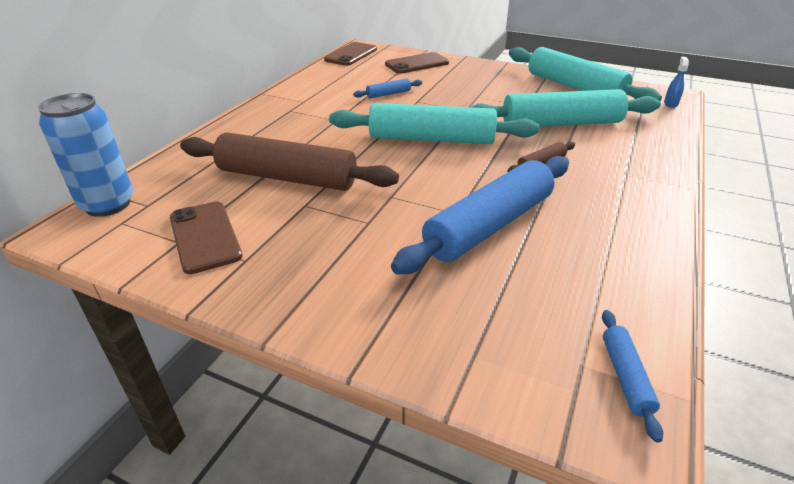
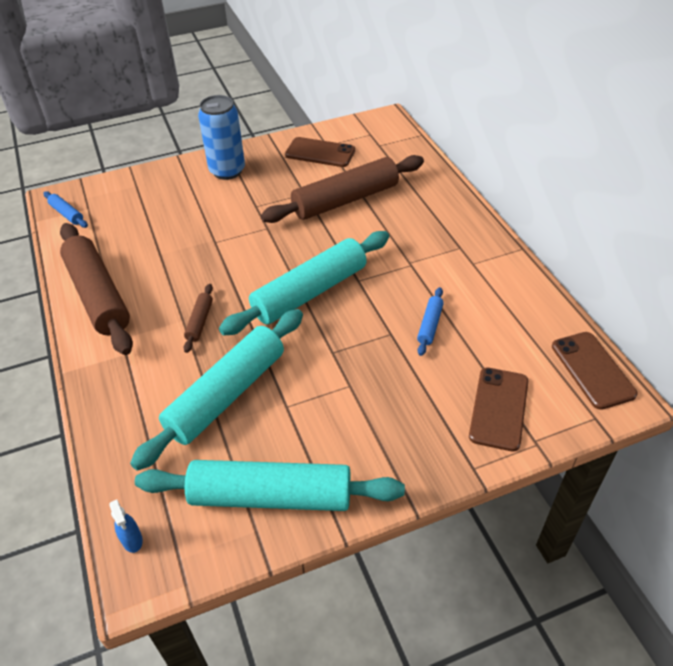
camera: 135 degrees right, 10 degrees up
blue can [38,93,133,217] -> blue can moved to [198,95,245,180]
blue rolling pin [391,156,569,274] -> none
none -> brown rolling pin [60,223,133,355]

